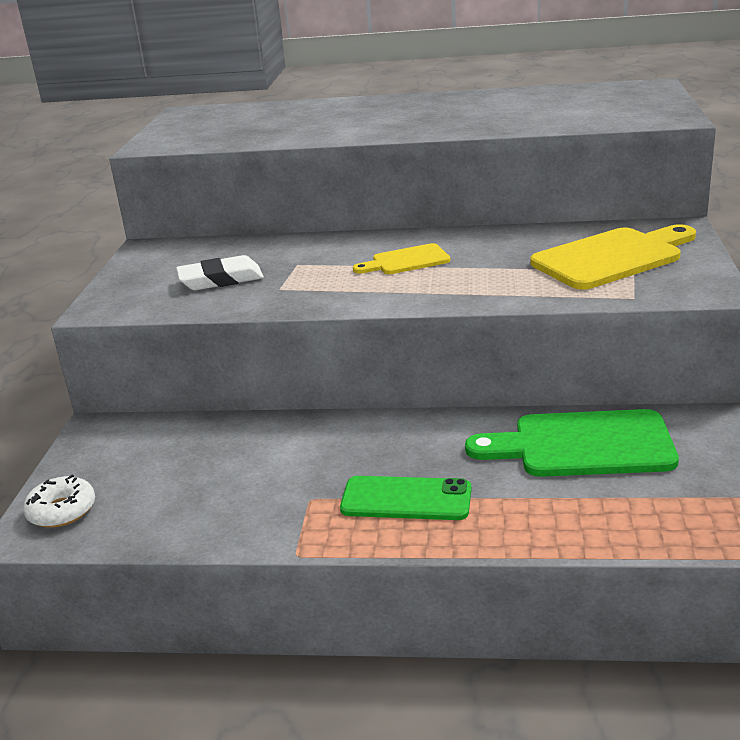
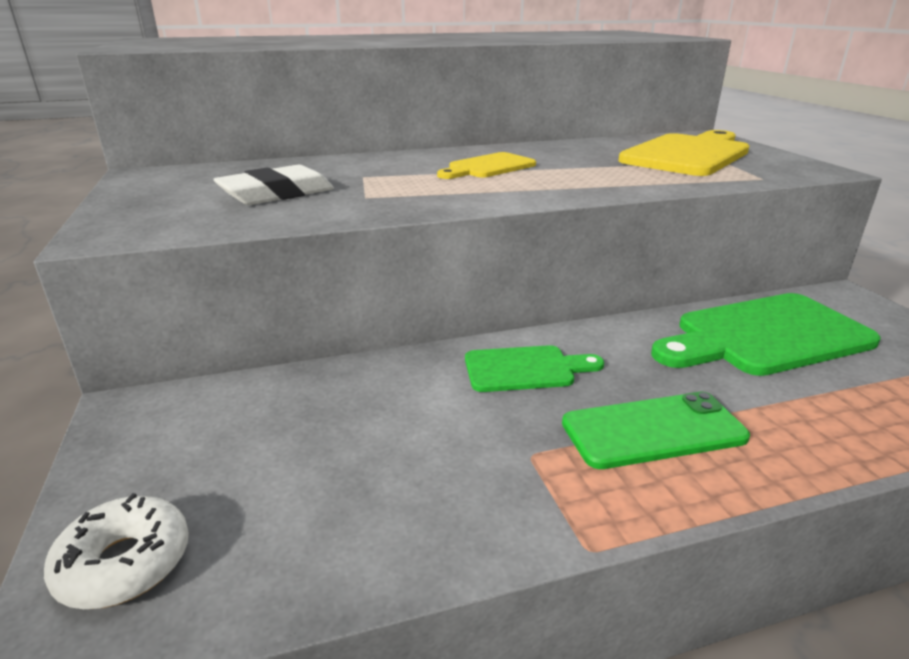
camera: 25 degrees left, 0 degrees up
none -> green cutting board [465,345,604,392]

